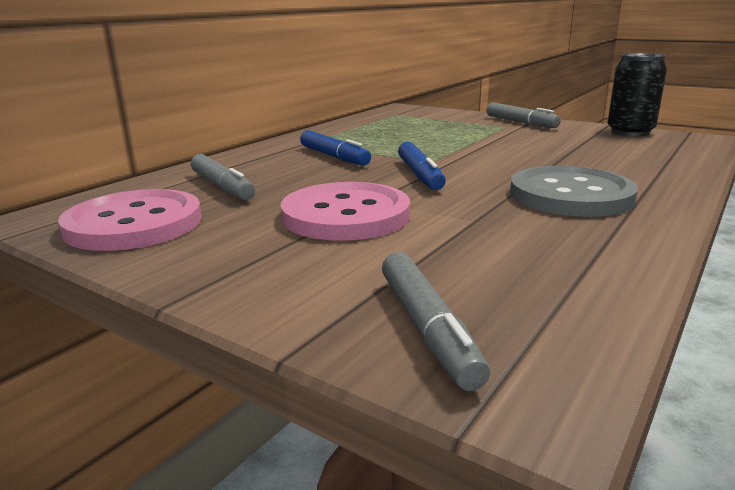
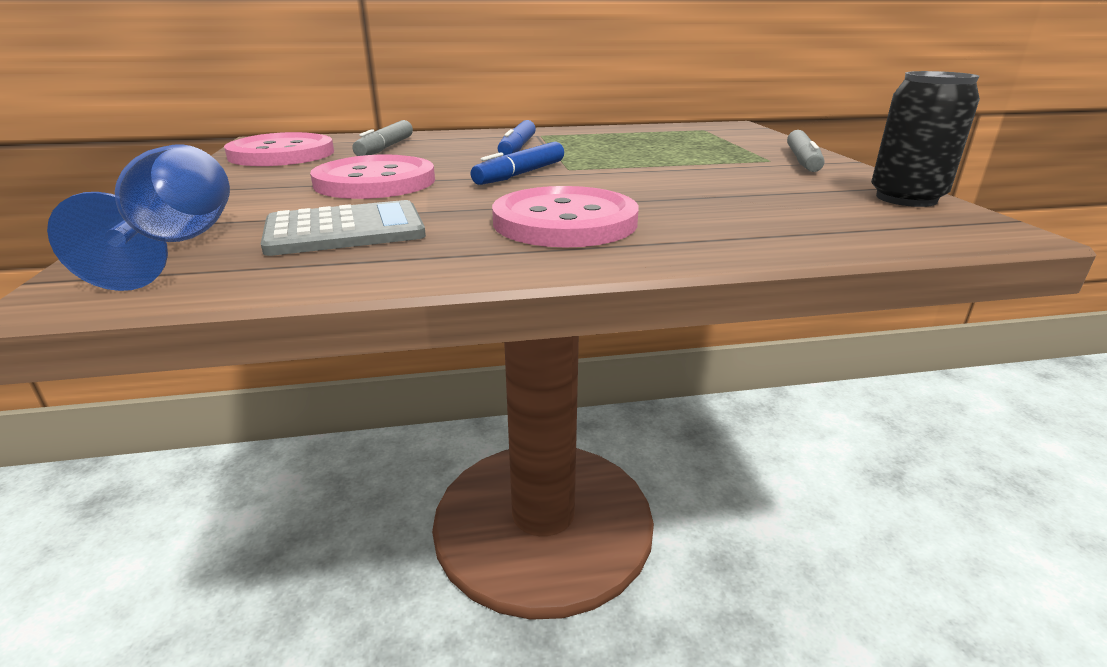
camera: 45 degrees right, 5 degrees up
grey marker [382,252,490,391] -> blue goblet [47,144,230,291]
grey button [510,166,638,217] -> pink button [492,186,639,247]
none -> grey calculator [261,200,426,256]

